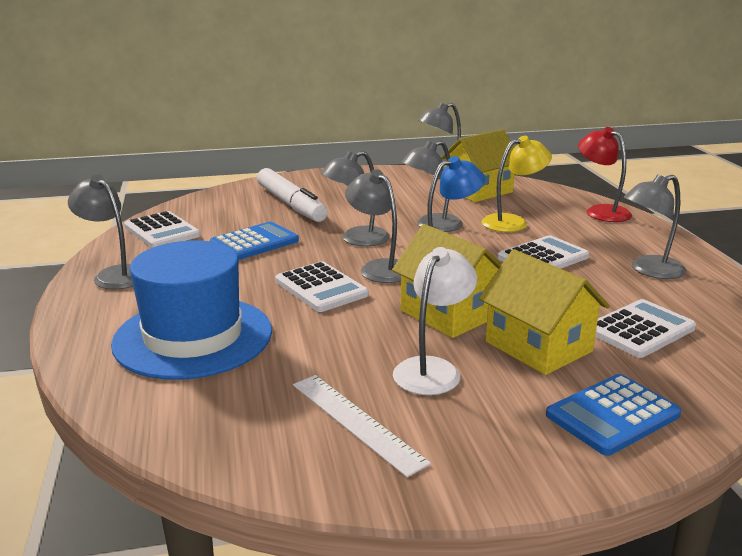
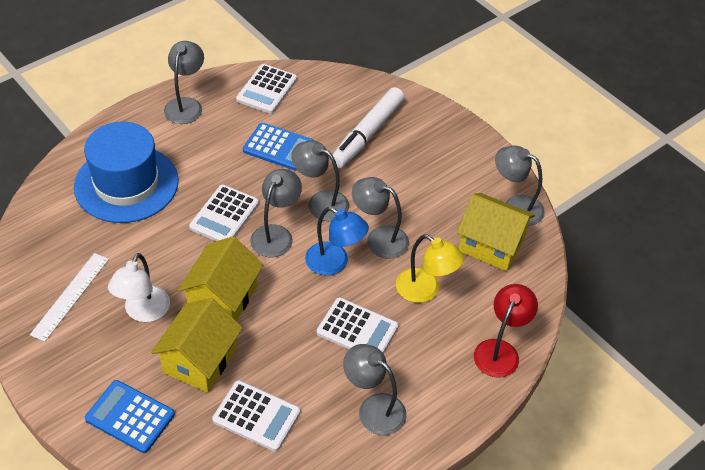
camera: 60 degrees right, 25 degrees up
white lamp [393,247,477,395] -> white lamp turned 105 degrees clockwise [108,253,170,322]

